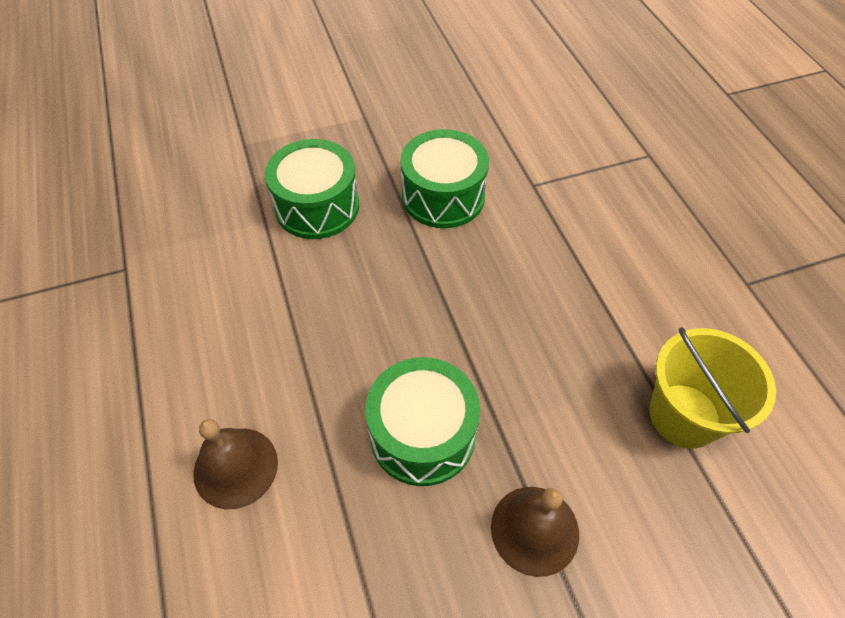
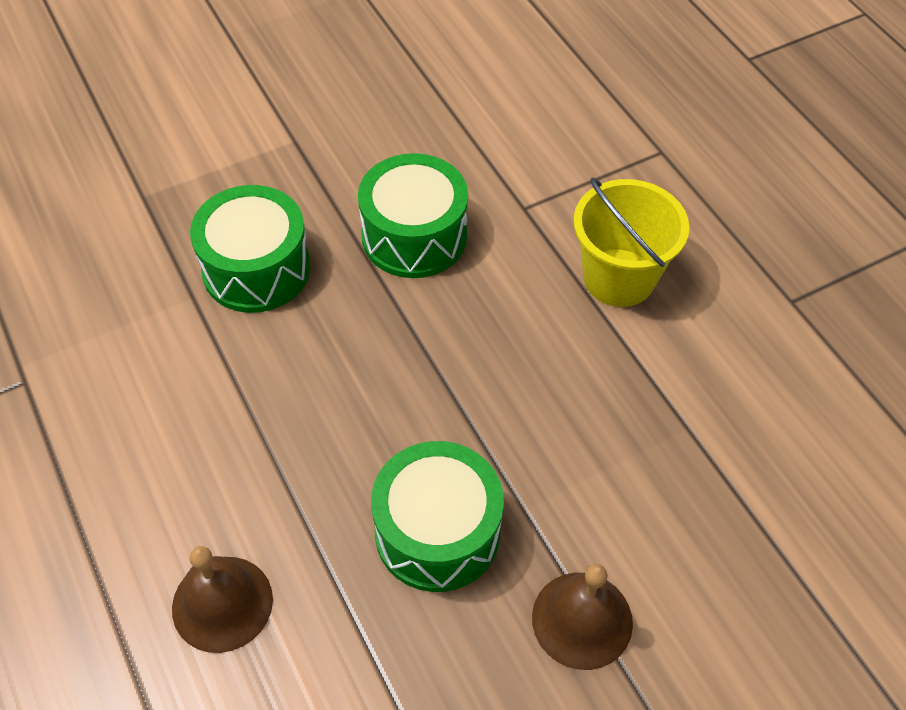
camera: 10 degrees left, 0 degrees up
yellow bucket [650,327,776,448] -> yellow bucket moved to [573,177,689,307]

